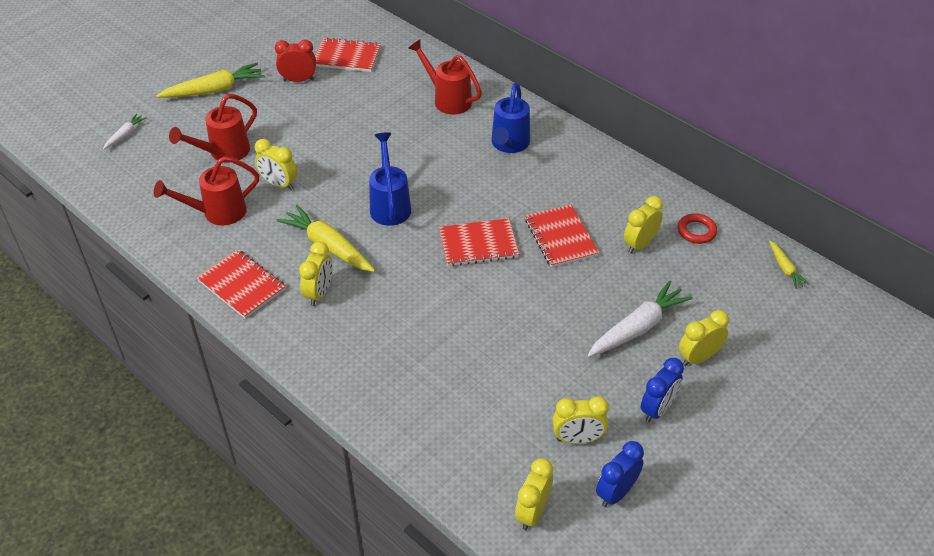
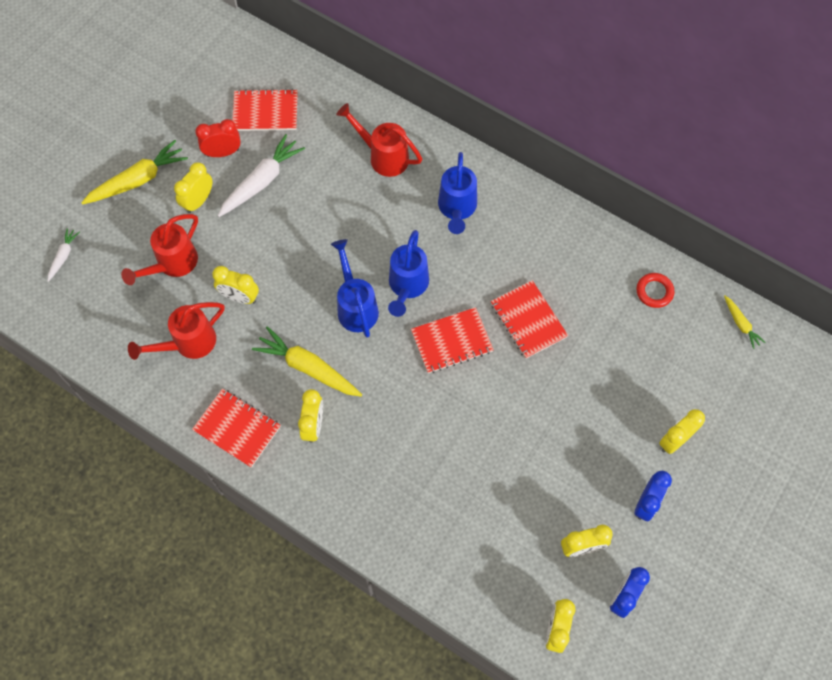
camera: 10 degrees left, 20 degrees up
white carrot [588,281,693,357] -> white carrot moved to [218,134,305,217]
yellow clock [624,196,663,254] -> yellow clock moved to [174,162,212,213]
none -> blue watering can [388,230,429,317]

